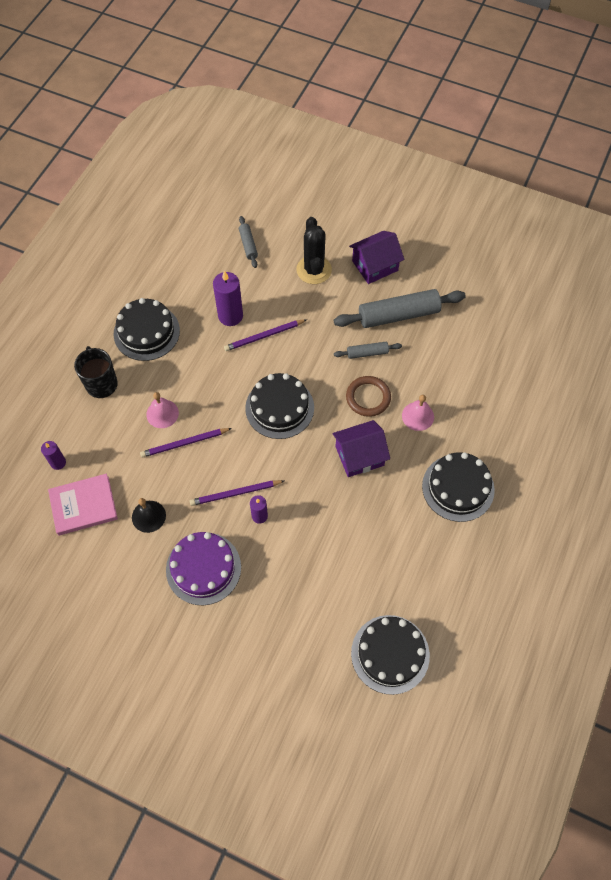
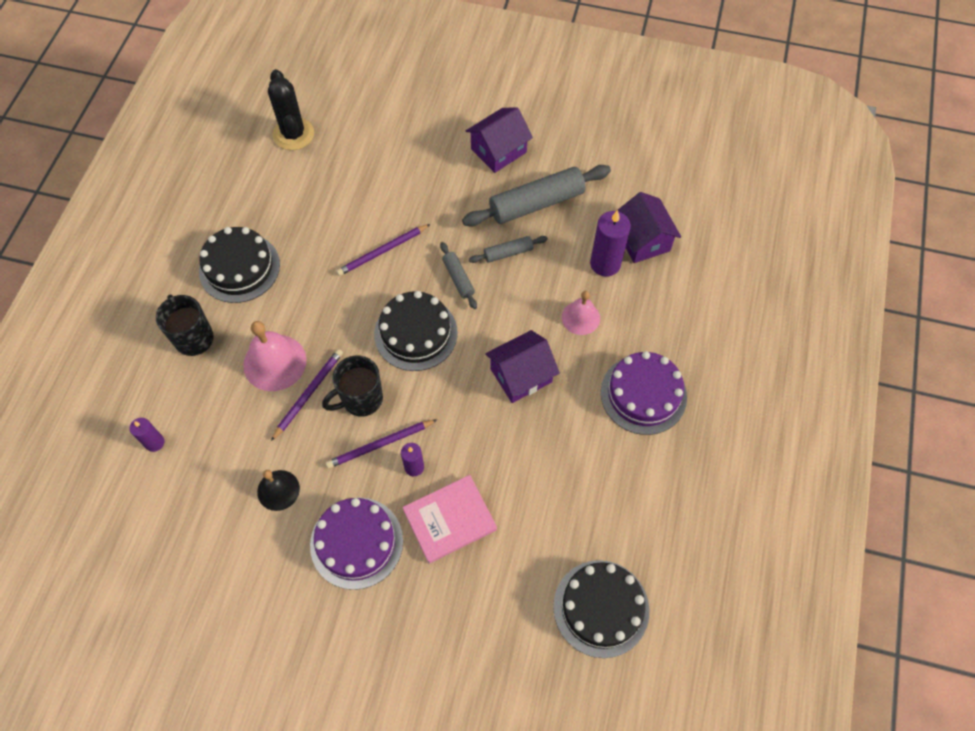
camera: 10 degrees left, 0 degrees up
pink book [48,474,118,536] -> pink book moved to [402,475,497,564]
purple pencil [140,428,232,458] -> purple pencil turned 150 degrees clockwise [271,349,343,441]
pink bell [146,392,179,428] -> pink bell [243,321,306,391], size x1.59
purple candle [213,271,243,326] -> purple candle moved to [590,210,631,276]
grey rolling pin [239,216,258,268] -> grey rolling pin moved to [440,242,477,309]
black cactus [296,217,332,284] -> black cactus moved to [268,69,314,150]
brown ring [346,376,391,417] -> none
black cake [422,452,495,522] -> purple cake [601,351,687,435]
none -> black mug [322,356,383,417]
none -> purple house [618,192,681,263]

